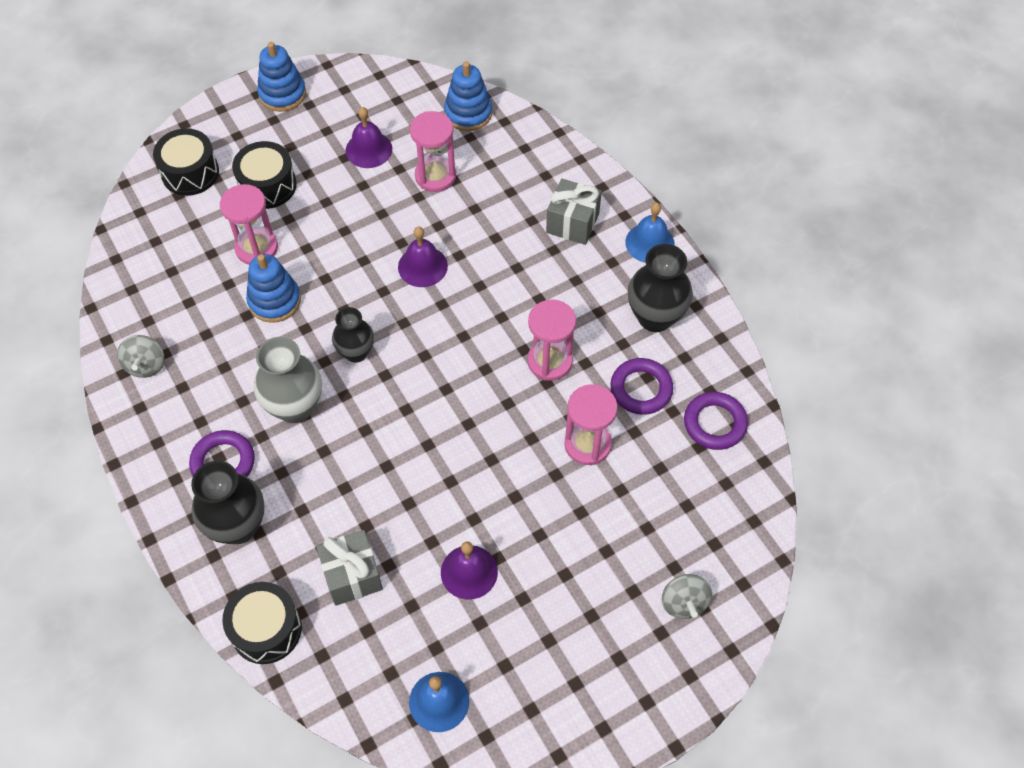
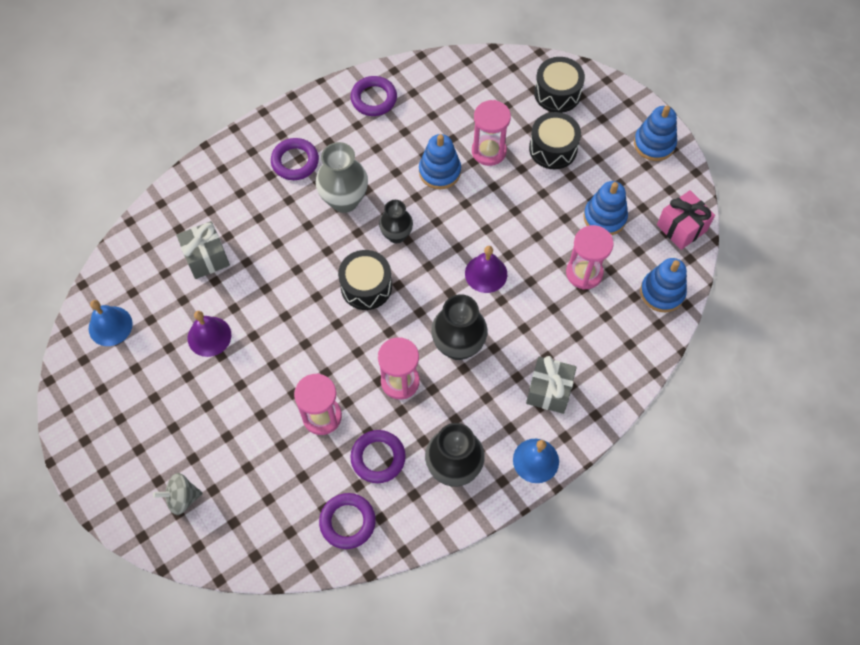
camera: 85 degrees right, 5 degrees up
grey spinning top [117,335,165,378] -> purple ring [350,76,397,116]
black vase [191,461,264,544] -> black vase moved to [431,294,488,360]
black drum [223,582,302,664] -> black drum moved to [338,250,392,310]
purple bell [346,107,392,168] -> blue stacking toy [583,181,628,235]
none -> pink gift [657,190,715,250]

